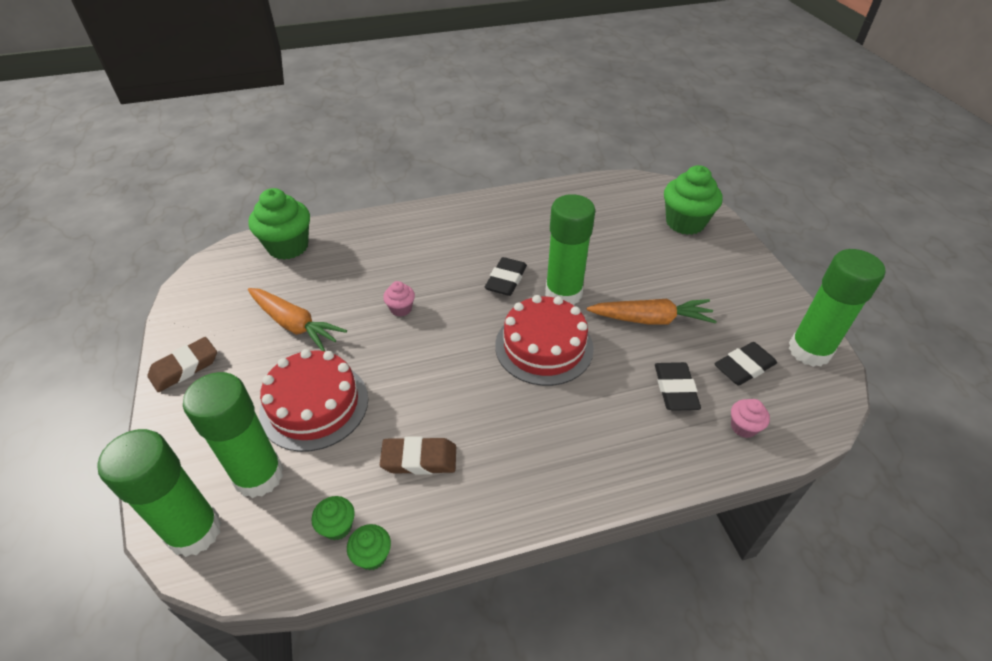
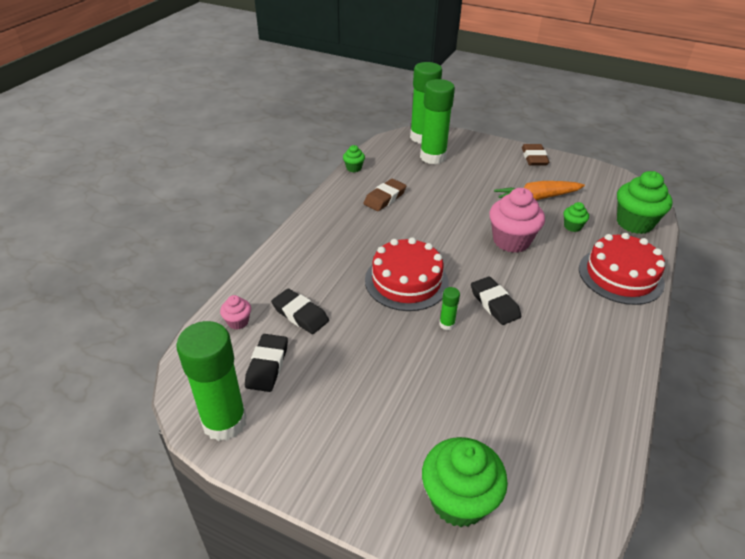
camera: 130 degrees right, 5 degrees down
red cake [259,349,368,452] -> red cake moved to [579,233,665,305]
green cupcake [311,496,355,540] -> green cupcake moved to [563,202,589,232]
pink cupcake [383,281,415,317] -> pink cupcake [490,188,545,253], size x2.07
green glue stick [545,194,595,305] -> green glue stick [439,287,460,330], size x0.42
orange carrot [587,299,717,325] -> none

